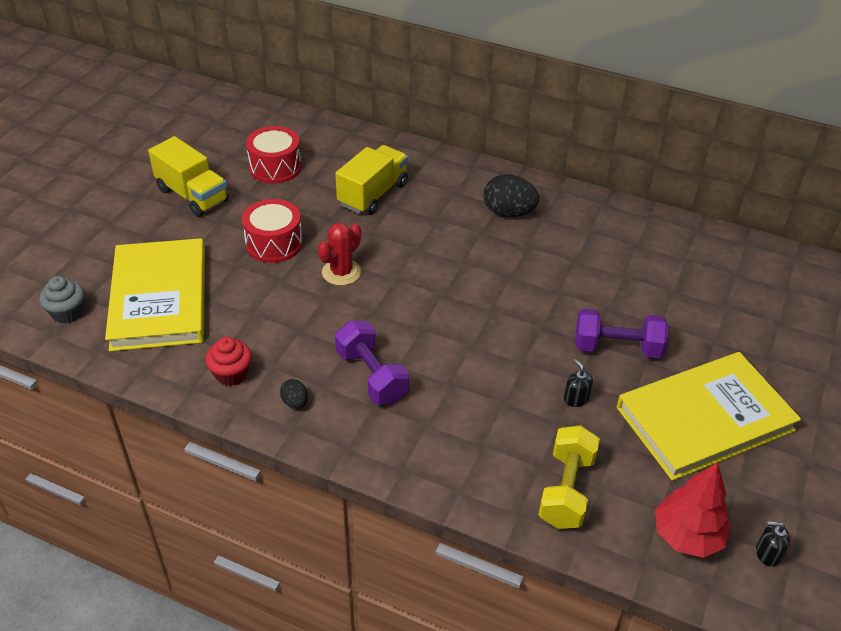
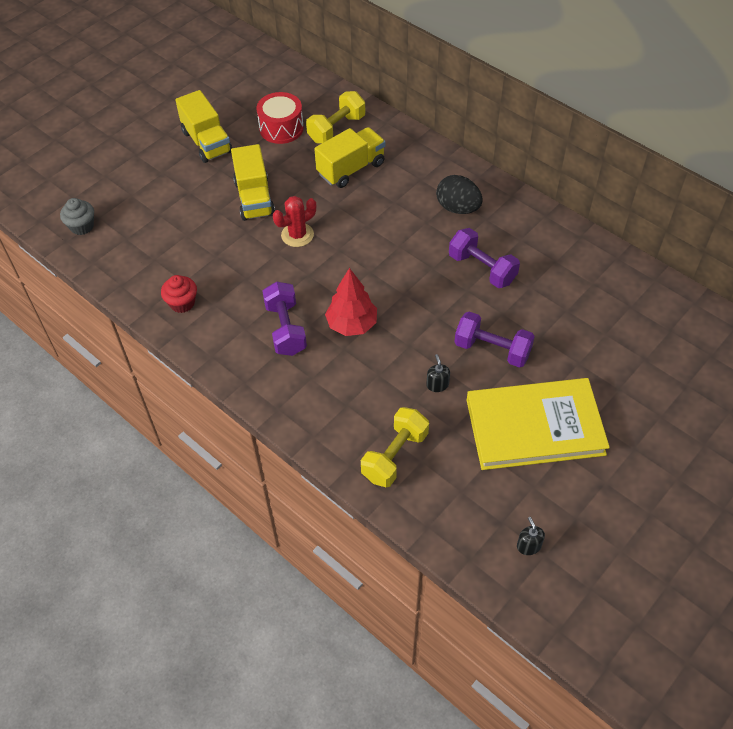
camera: 20 degrees right, 10 degrees up
yellow book [105,238,205,351] -> none
red drum [242,199,303,263] -> yellow truck [231,144,275,221]
black egg [280,379,308,409] -> none
red tree [655,462,731,558] -> red tree moved to [325,268,377,336]
black soap dispenser [756,521,790,567] -> black soap dispenser turned 45 degrees clockwise [517,517,545,555]
none -> yellow dumbbell [306,91,365,144]
none -> purple dumbbell [449,228,520,288]

